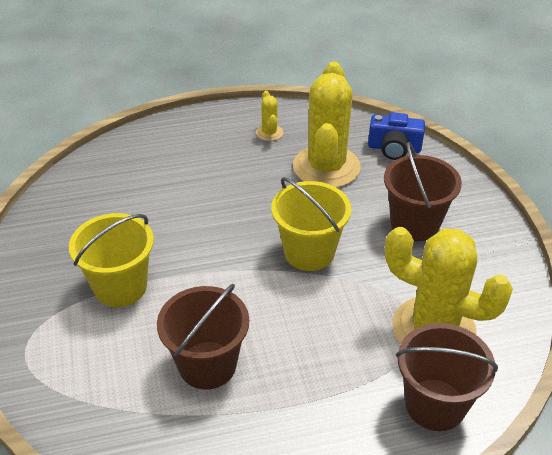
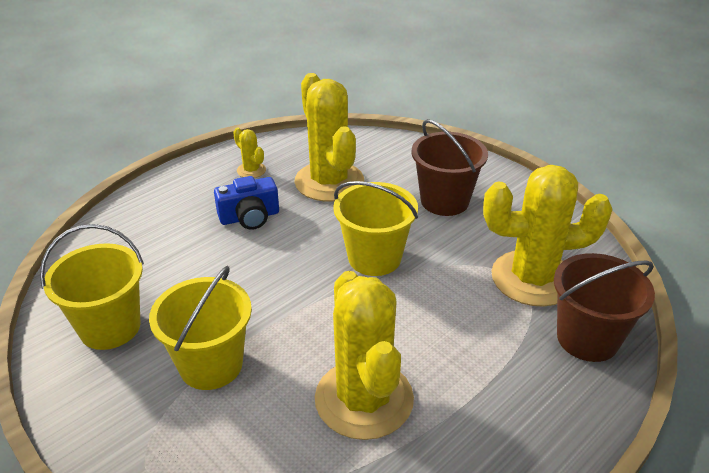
camera: 30 degrees left, 5 degrees down
brown bucket [157,284,249,390] -> yellow cactus [315,271,414,440]
blue camera [368,112,425,160] -> blue camera moved to [214,176,279,230]
none -> yellow bucket [40,224,144,350]

